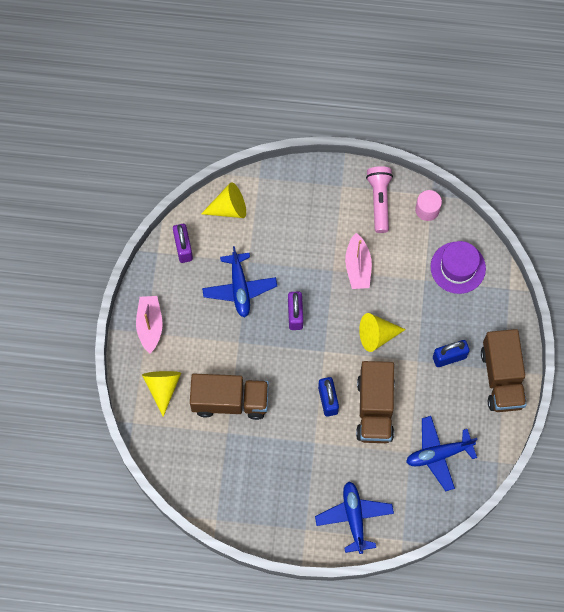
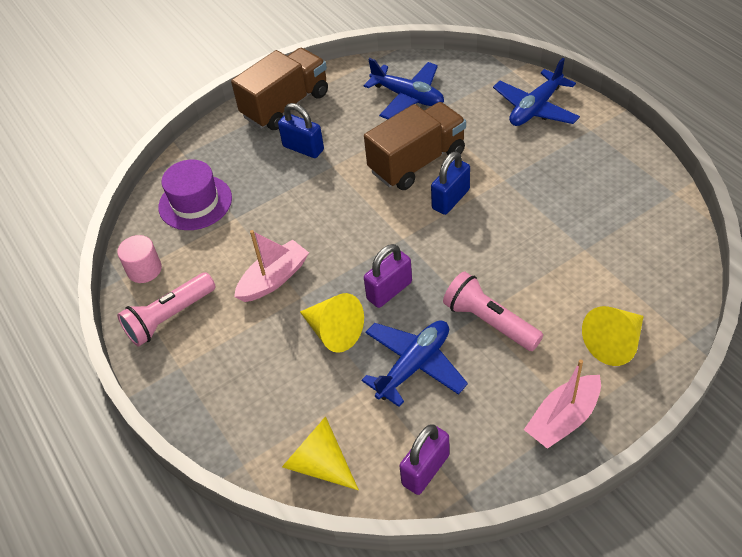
camera: 125 degrees left, 20 degrees down
brown truck [190,374,269,420] -> none
yellow cone [359,313,406,352] -> yellow cone moved to [300,293,364,353]
none -> pink flashlight [443,271,543,351]

